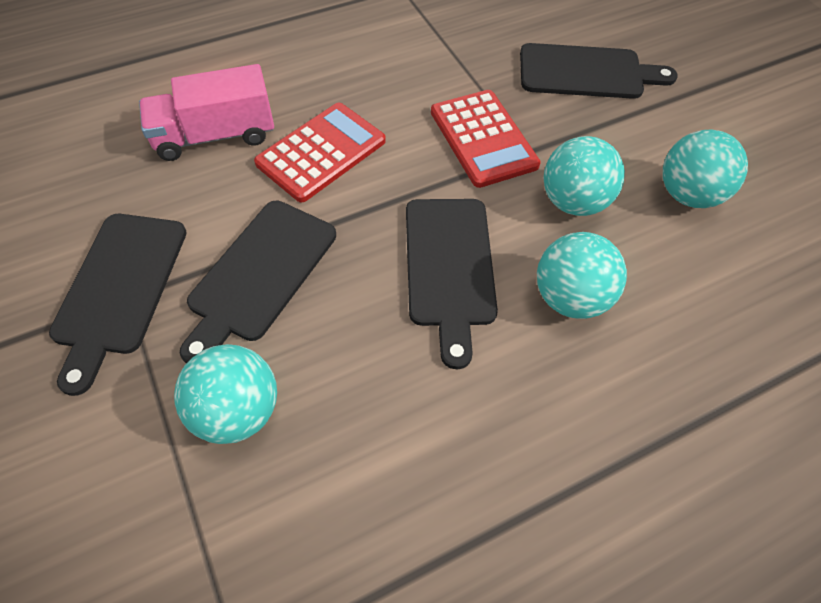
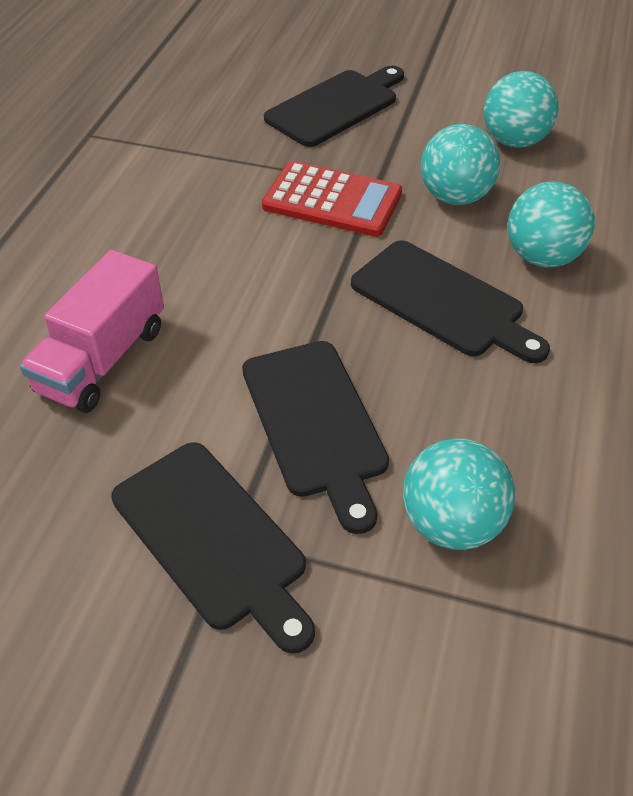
camera: 45 degrees left, 10 degrees down
red calculator [254,103,386,203] -> none

